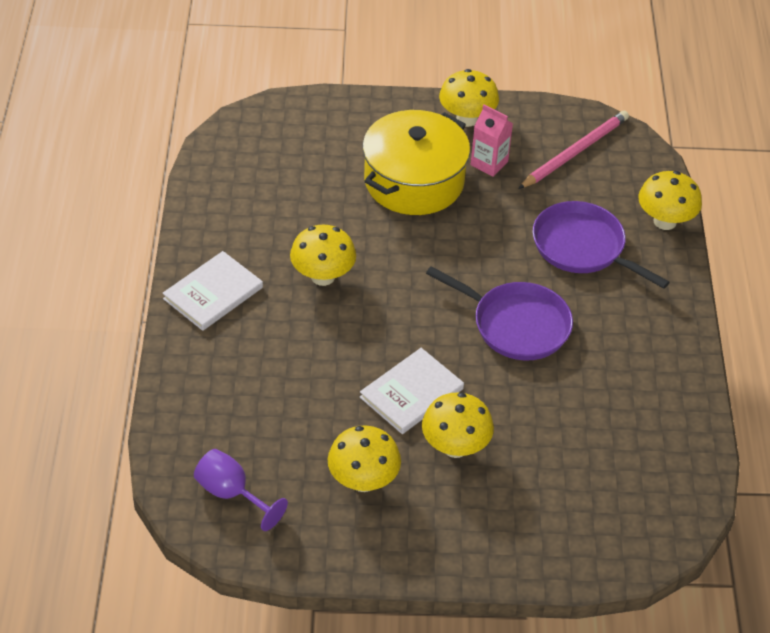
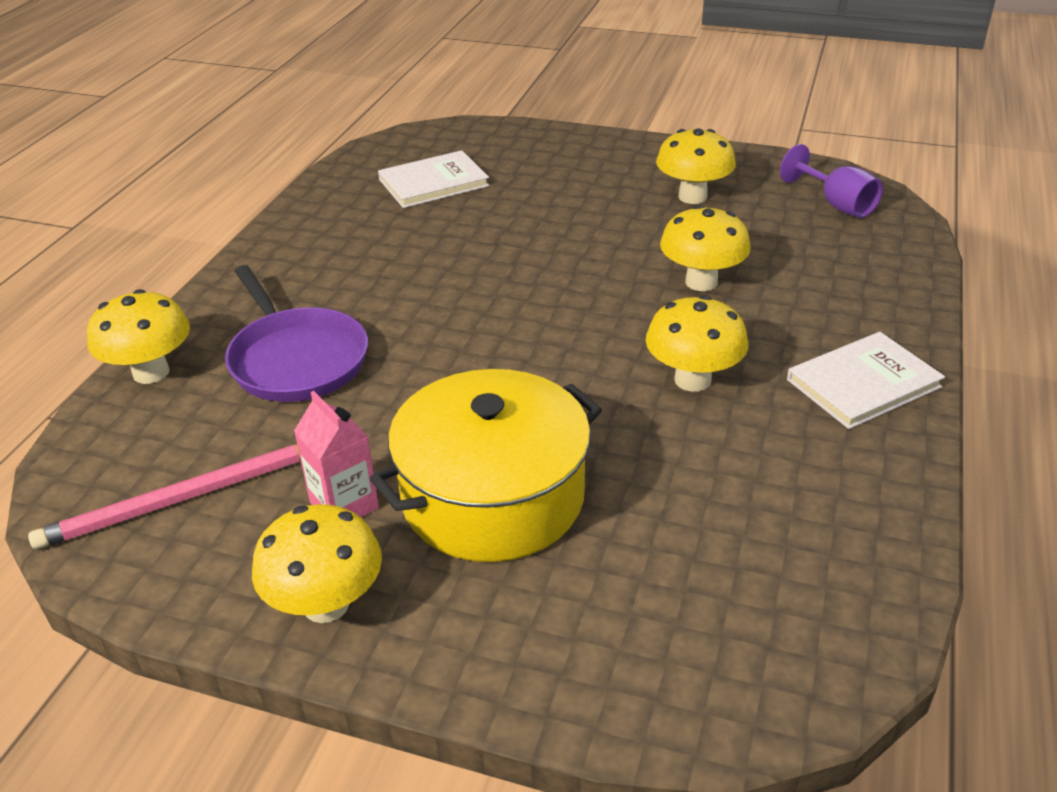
camera: 160 degrees left, 10 degrees down
white book [360,348,464,434] -> white book moved to [378,150,490,208]
yellow mushroom [422,392,494,458] -> yellow mushroom moved to [660,205,751,291]
purple pan [426,266,573,360] -> none

